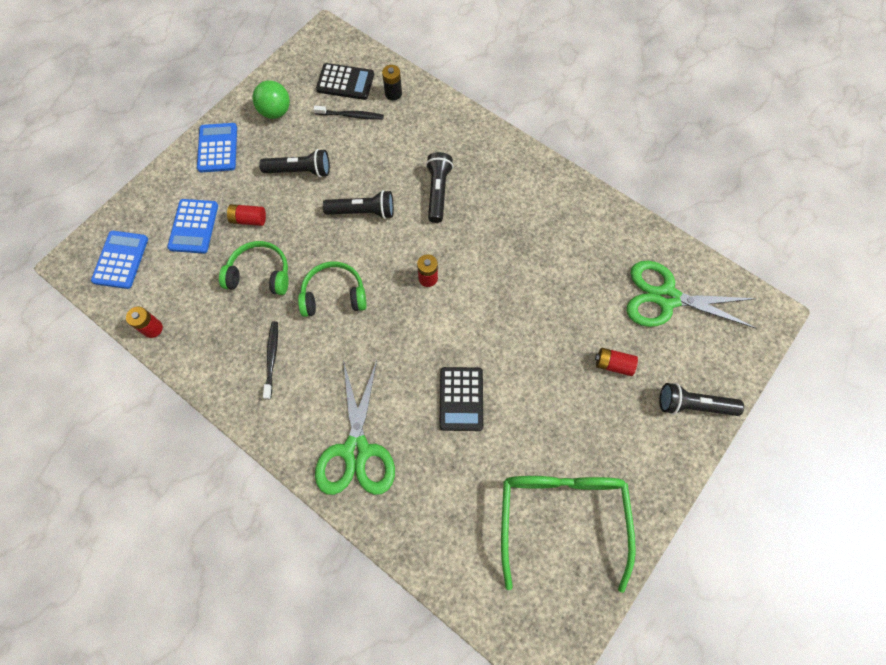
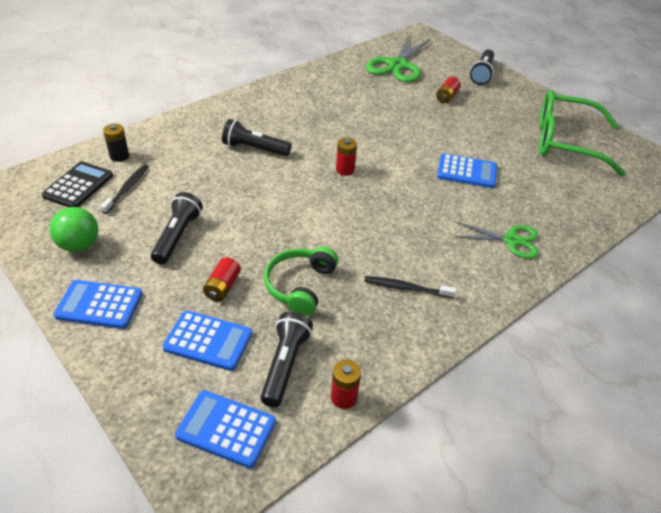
camera: 80 degrees left, 25 degrees down
green headphones [298,262,367,317] -> none
green scissors [315,360,395,495] -> green scissors [454,222,538,259], size x0.62
black flashlight [323,190,394,219] -> black flashlight moved to [260,312,313,407]
black calculator [439,367,483,431] -> blue calculator [437,154,497,188]

